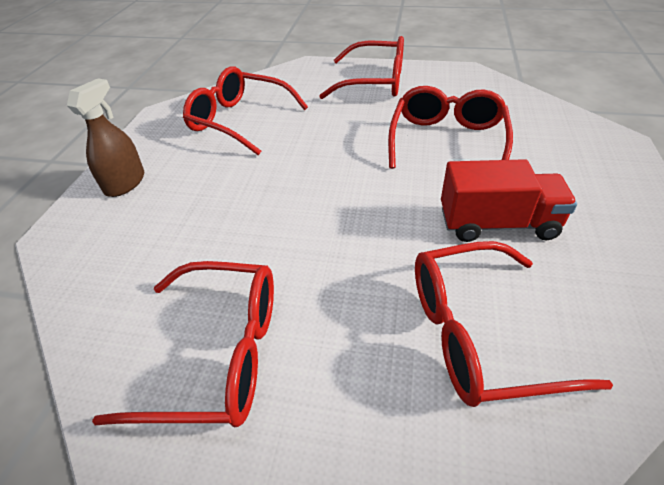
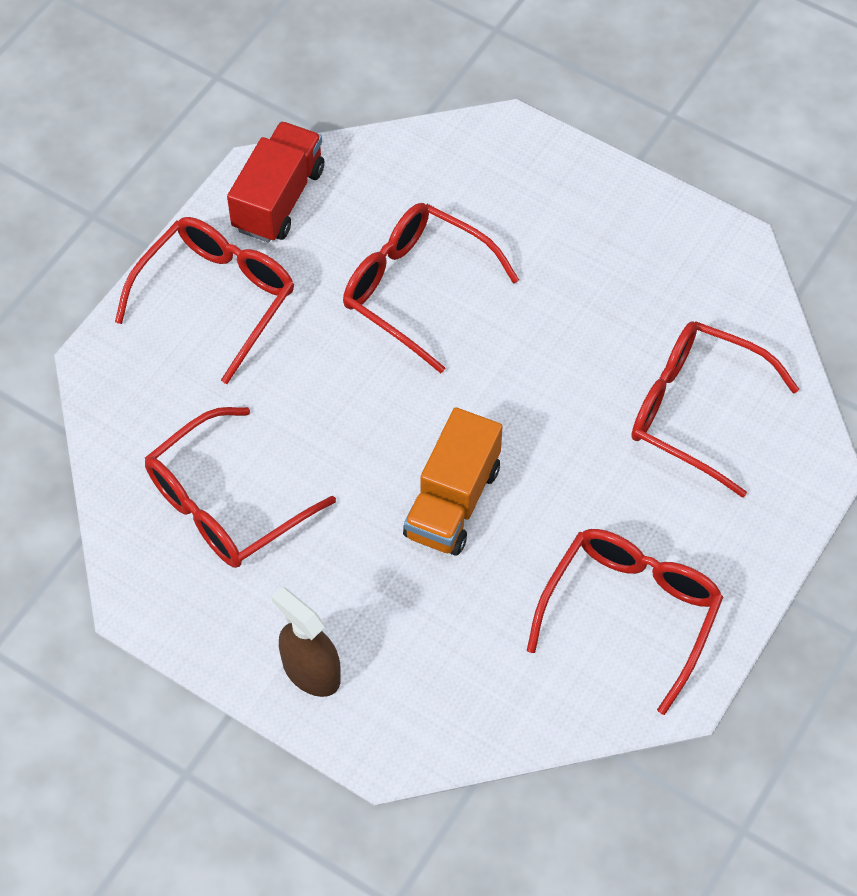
camera: 70 degrees left, 15 degrees up
red glasses [415,241,613,407] -> red glasses turned 105 degrees clockwise [631,321,799,498]
red truck [441,159,577,242] -> red truck moved to [227,121,324,242]
none -> orange truck [403,407,503,556]

